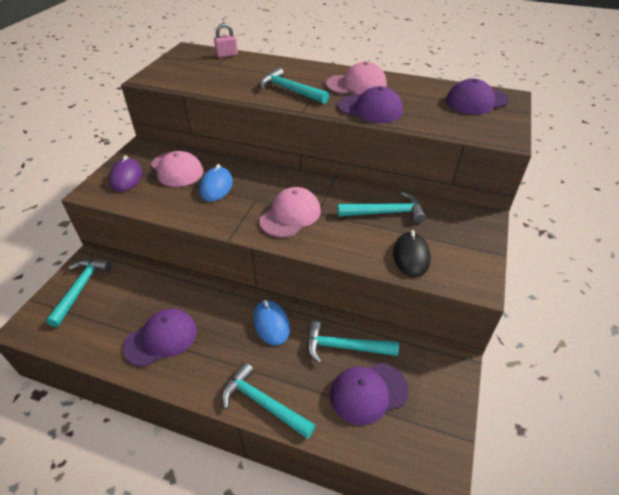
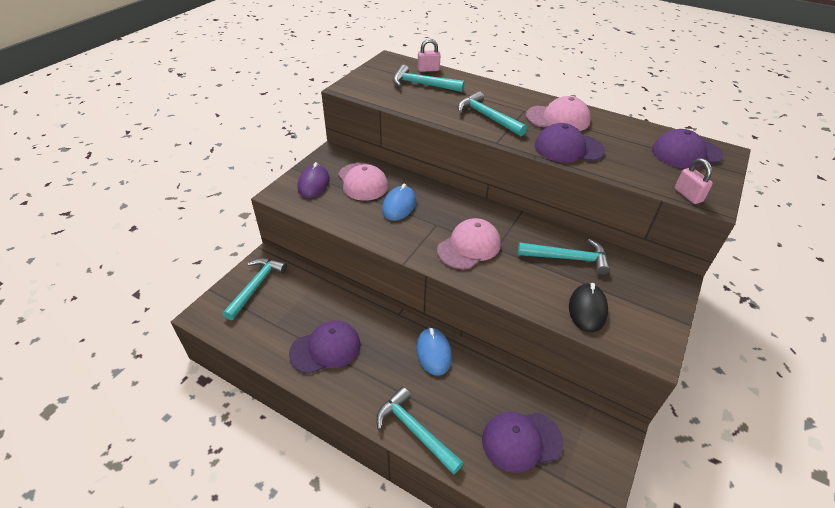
camera: 10 degrees right, 0 degrees up
turquoise hammer [307,321,399,364] -> turquoise hammer moved to [393,65,464,92]
purple cap [338,86,403,123] -> purple cap turned 150 degrees clockwise [535,123,605,162]
none -> pink padlock [675,158,713,204]

